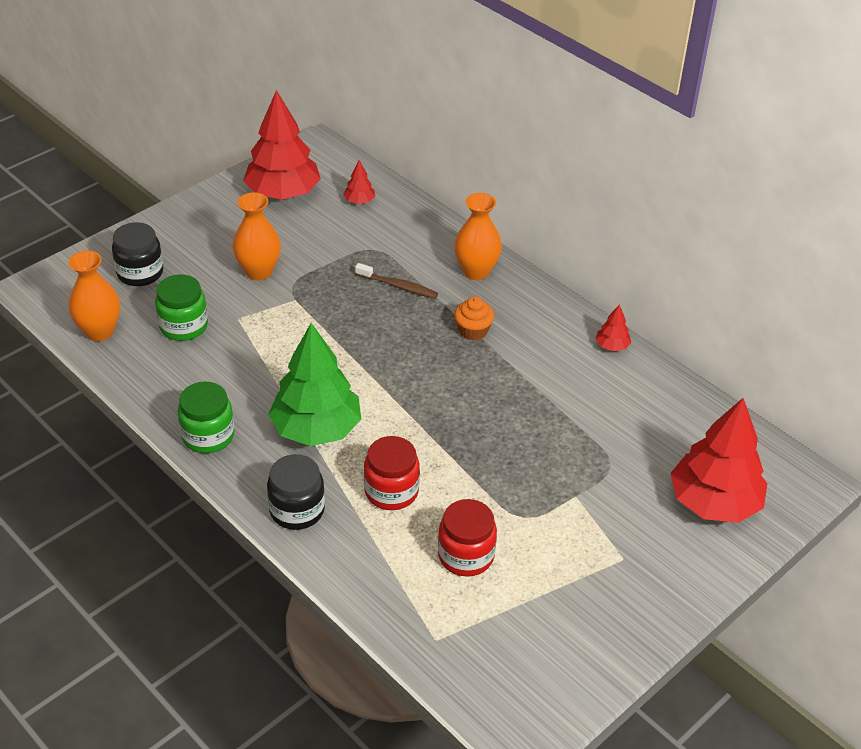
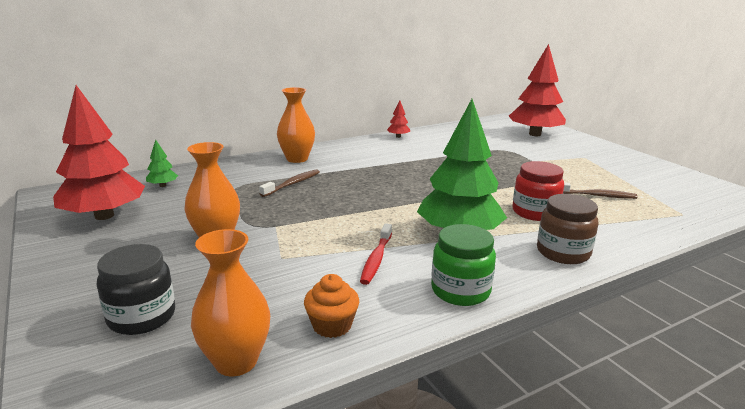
camera: 75 degrees left, 20 degrees down
green jar [155,274,208,341] -> none
black jar [267,454,325,530] -> brown jar [537,194,598,264]
red tree [343,161,375,204] -> green tree [146,140,178,187]
red jar [438,499,497,577] -> brown toothbrush [563,182,638,199]
orange cupcake [454,297,494,341] -> orange cupcake moved to [304,274,359,338]
none -> red toothbrush [360,223,392,285]

